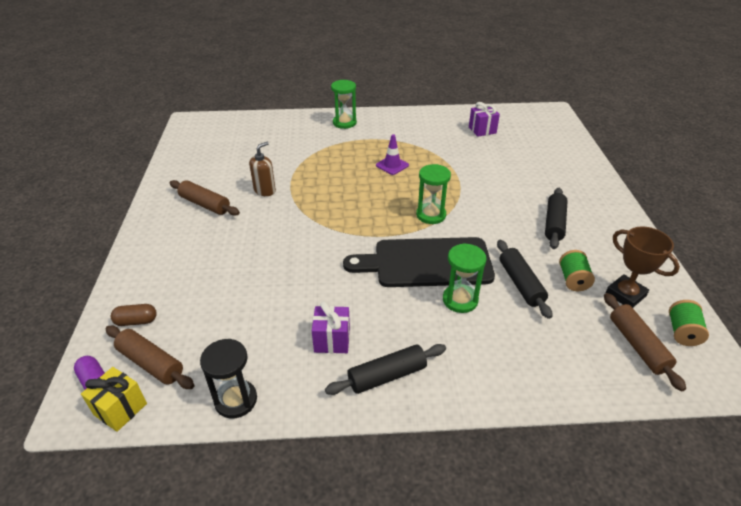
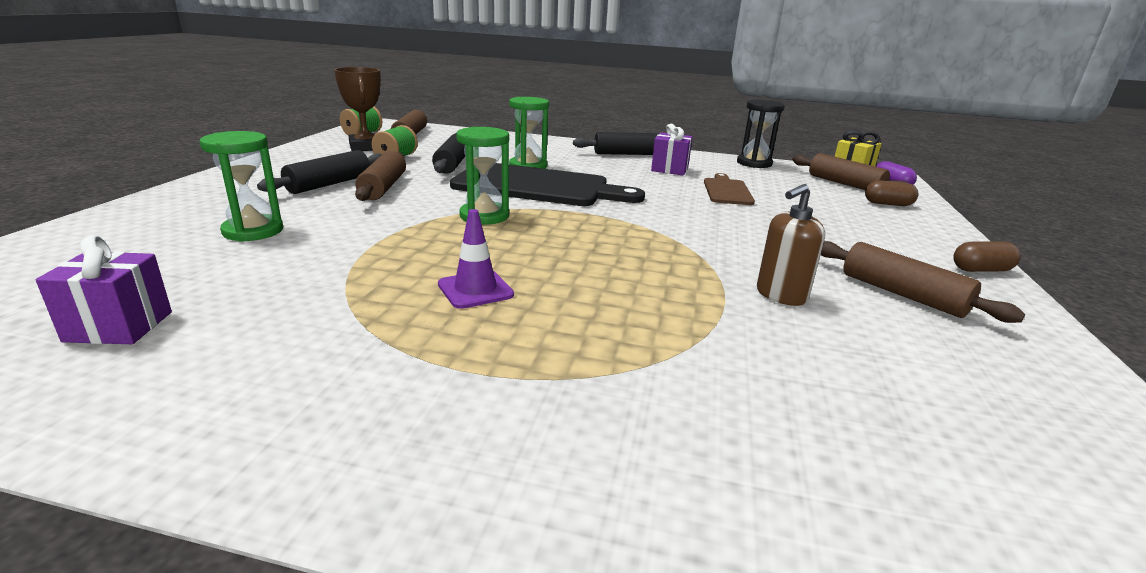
camera: 165 degrees left, 15 degrees down
green hourglass [331,80,357,129] -> green hourglass moved to [199,131,283,242]
none -> brown rolling pin [355,151,406,201]
none -> brown cutting board [704,173,755,205]
none -> brown capsule [953,241,1021,272]

